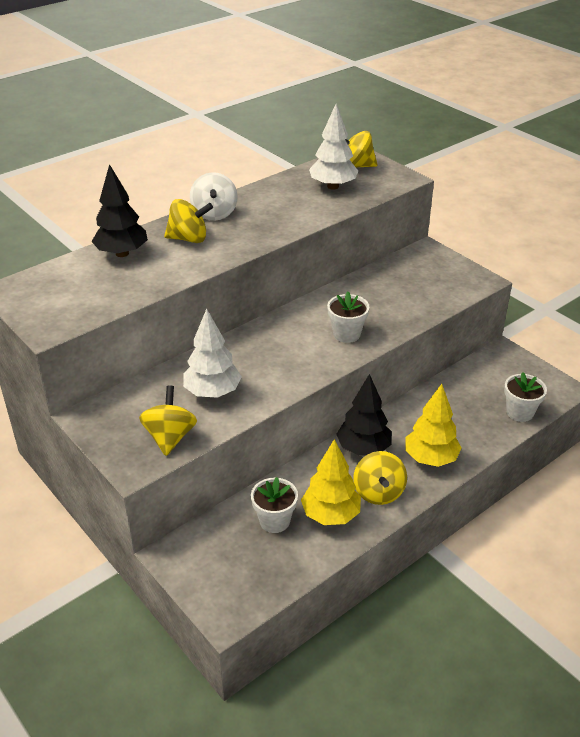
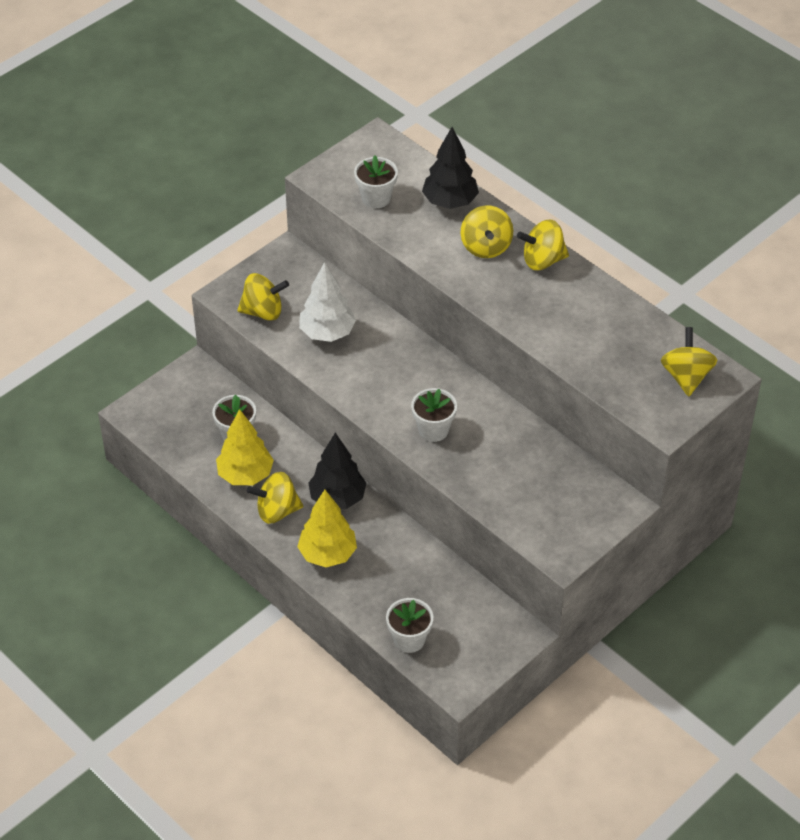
camera: 85 degrees right, 10 degrees up
white spinning top [190,172,238,221] -> yellow spinning top [517,220,569,270]
white tree [309,104,358,190] -> none
none -> white flower pot [354,156,398,208]

